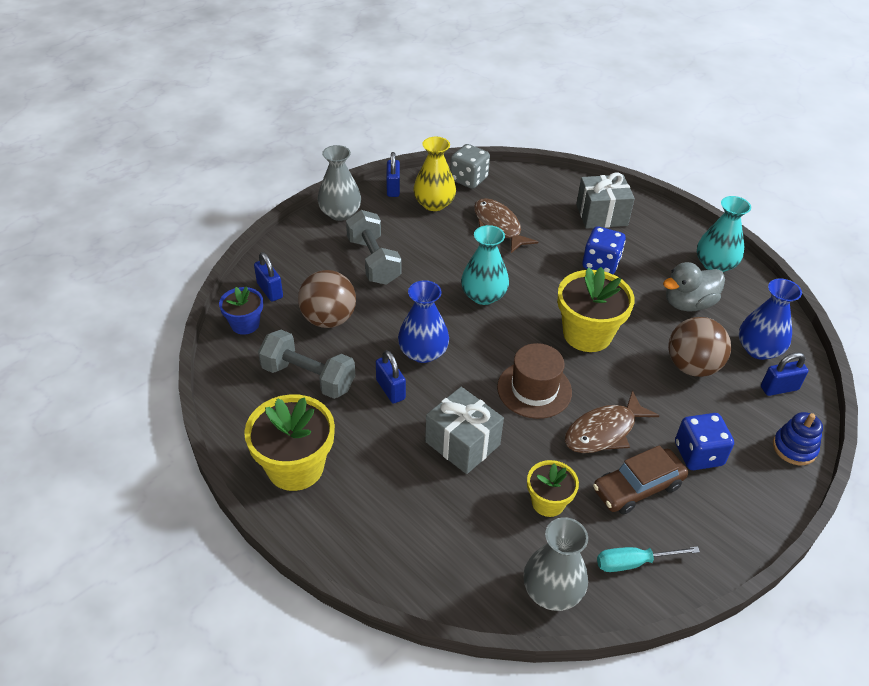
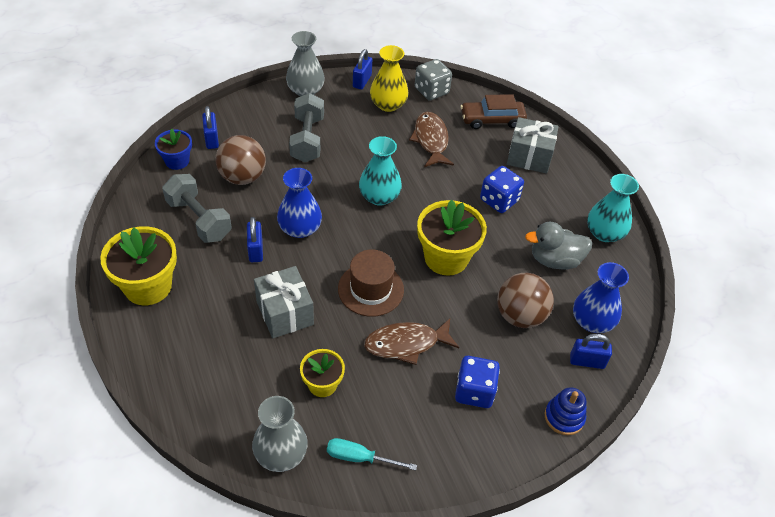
camera: 20 degrees right, 5 degrees up
brown car [593,445,688,514] -> brown car moved to [461,94,527,129]

